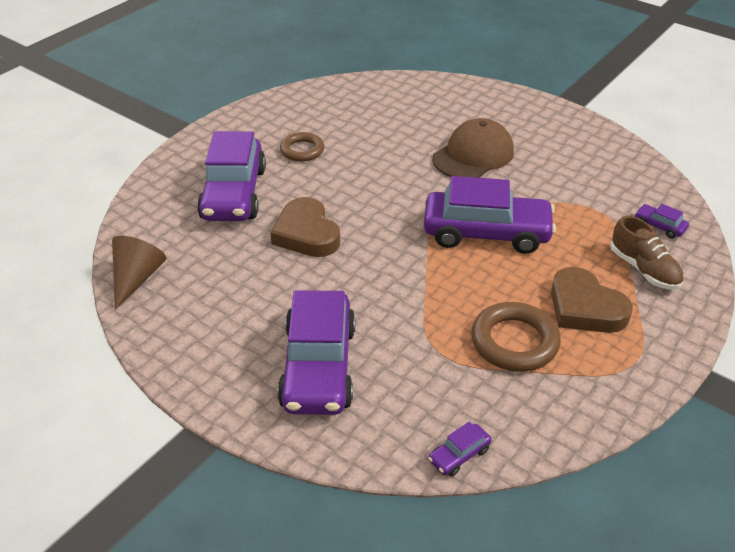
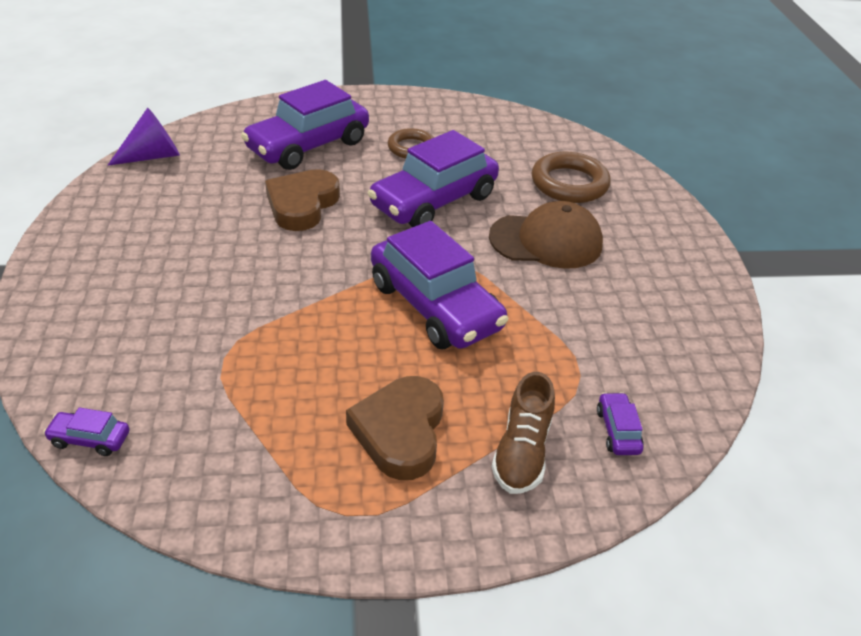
camera: 45 degrees right, 0 degrees up
brown cone [112,236,166,310] -> purple cone [108,108,180,166]
purple car [277,290,355,415] -> purple car moved to [368,130,499,227]
brown ring [471,302,561,372] -> brown ring moved to [532,152,611,203]

